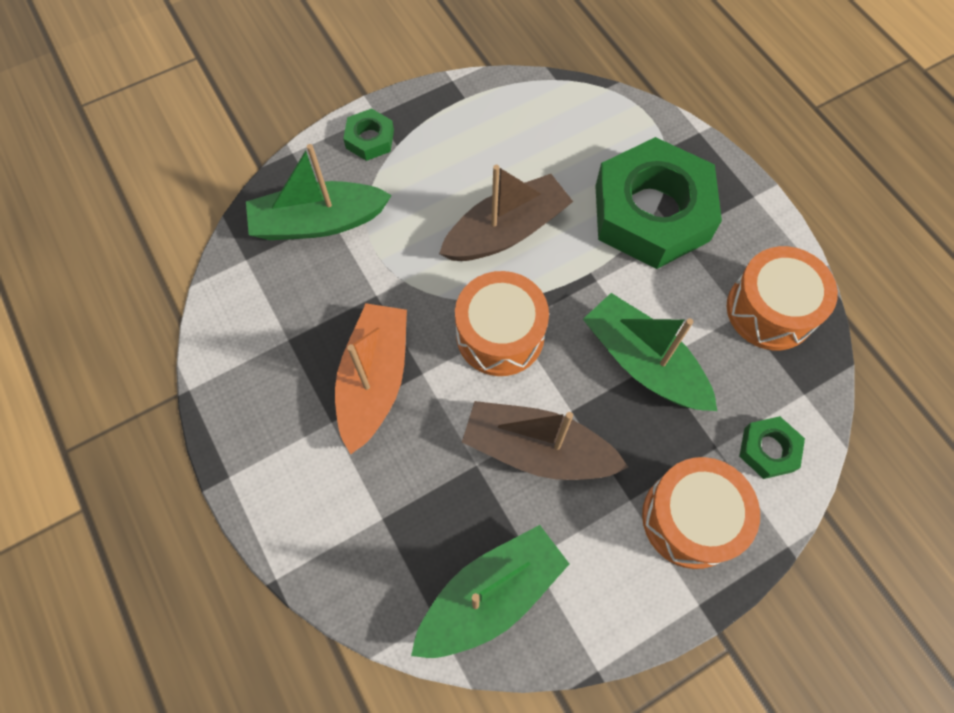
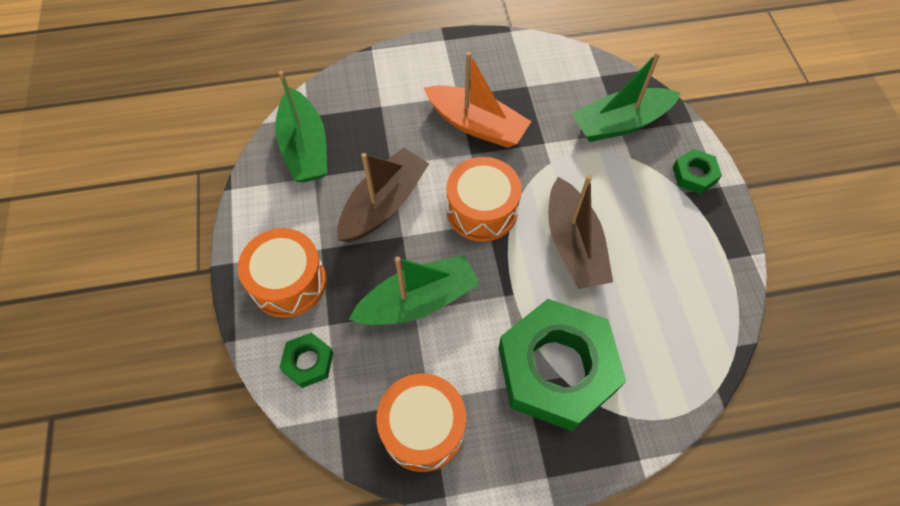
camera: 110 degrees right, 5 degrees down
green boat [246,144,392,240] -> green boat turned 120 degrees counterclockwise [572,51,681,142]

